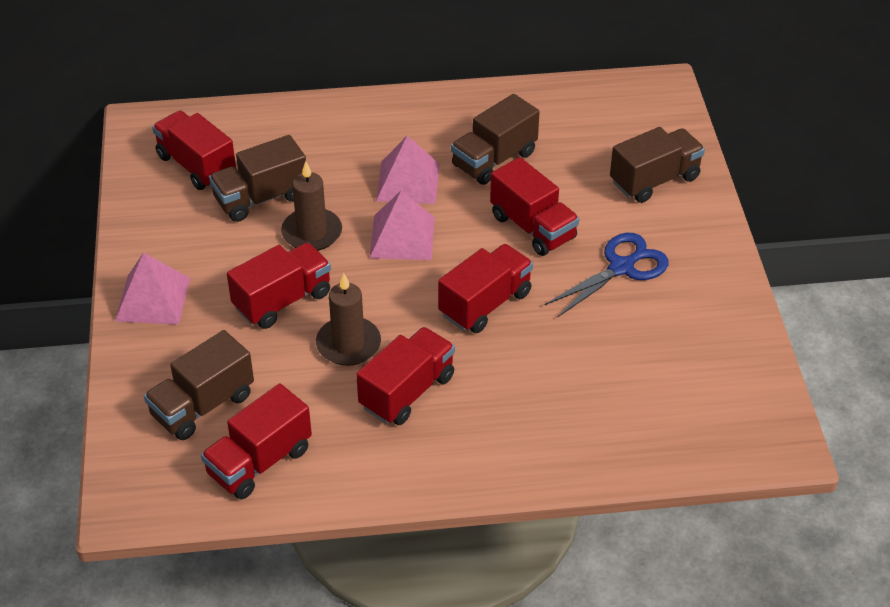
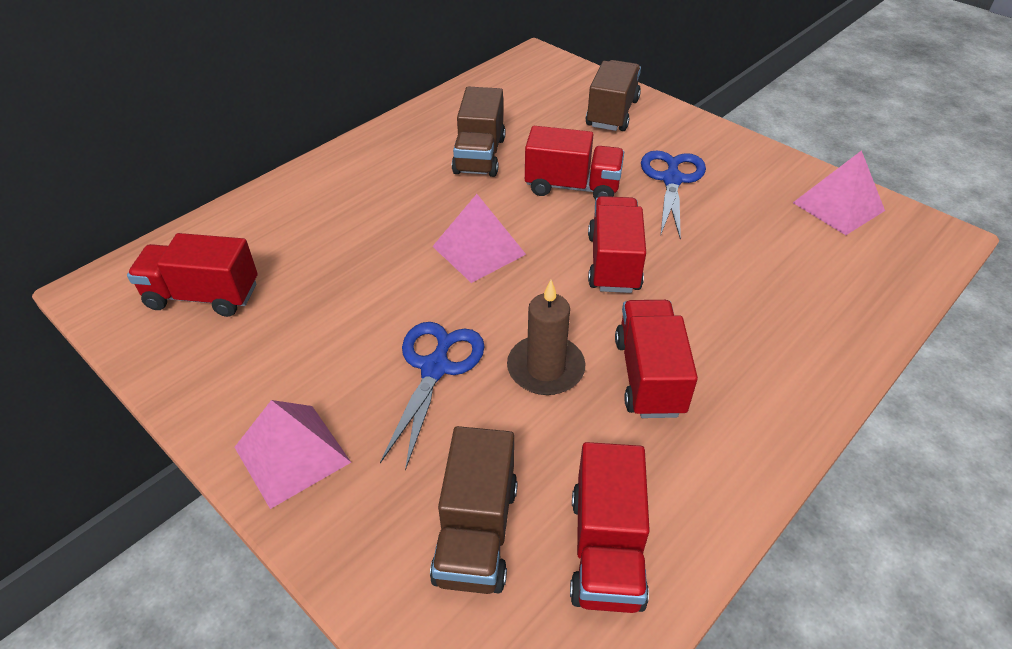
camera: 40 degrees left, 0 degrees up
brown truck [209,135,306,222] -> none
red truck [227,243,331,329] -> blue scissors [380,322,485,471]
brown candle [281,161,342,251] -> none
pink pyramid [376,136,440,204] -> pink pyramid moved to [793,150,885,235]

